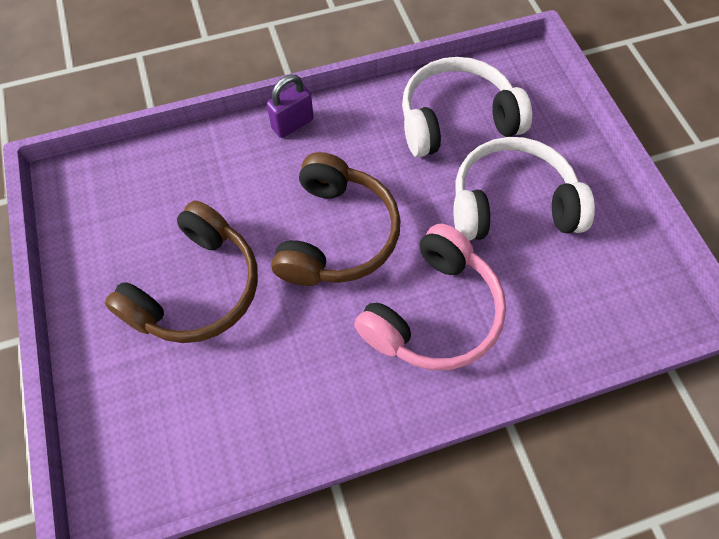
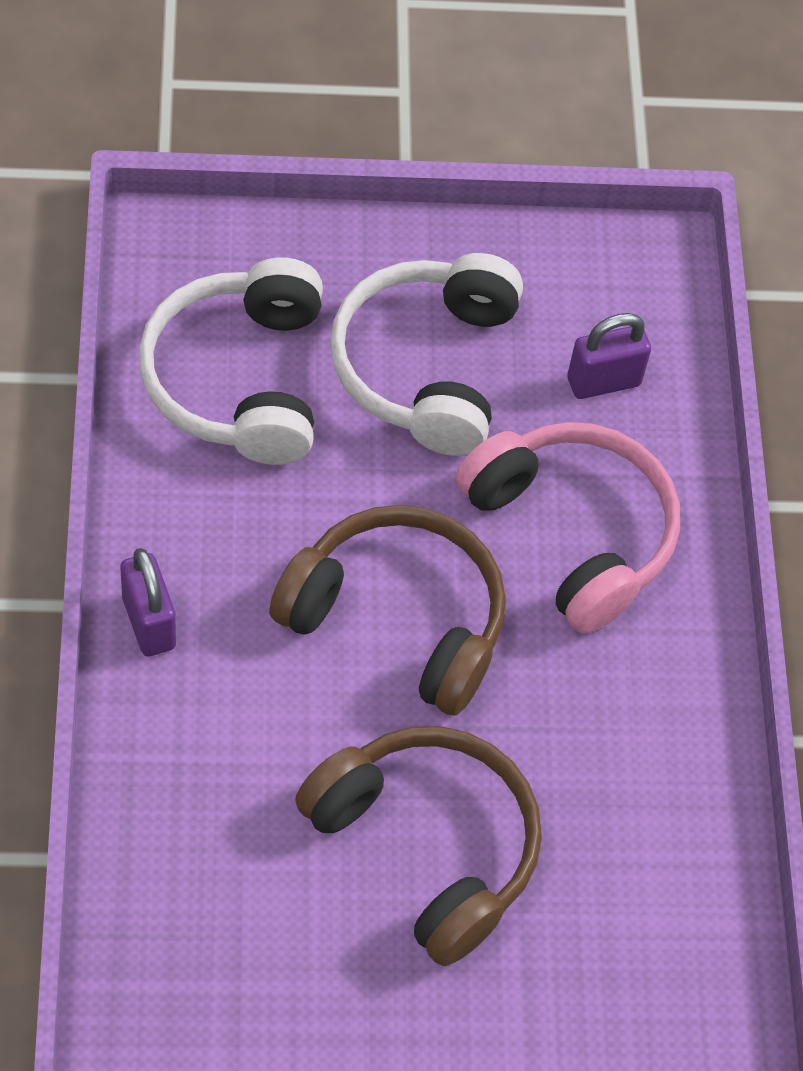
camera: 80 degrees left, 5 degrees down
none -> purple padlock [567,313,651,399]

